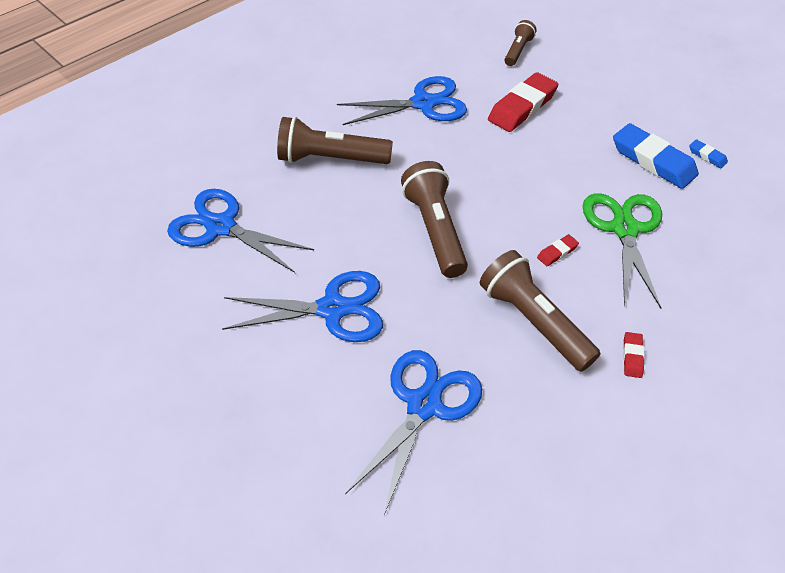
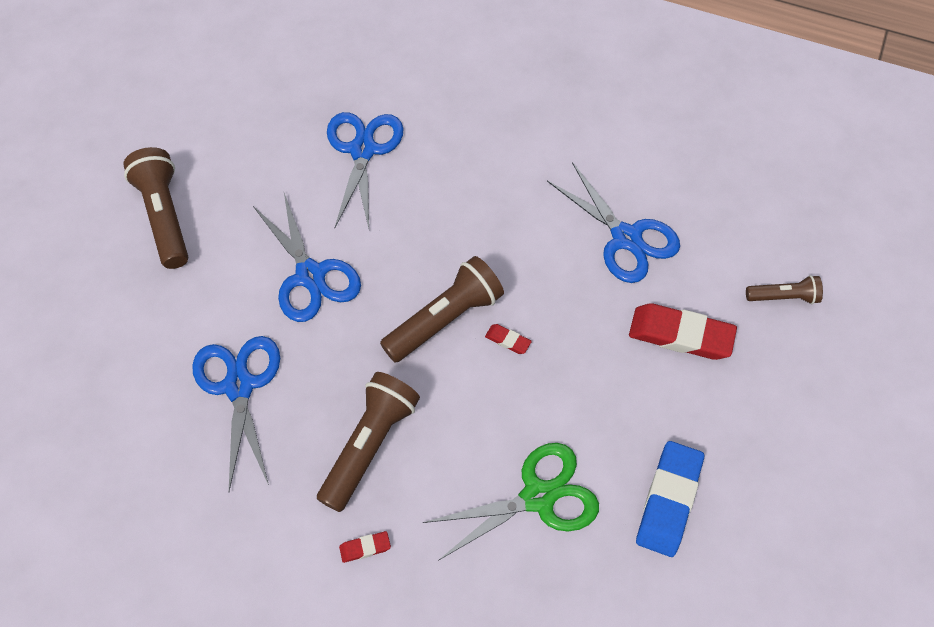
camera: 65 degrees right, 10 degrees up
brown flashlight [277,116,393,164] -> brown flashlight moved to [123,147,188,269]
blue scissors [345,350,482,515] -> blue scissors turned 105 degrees counterclockwise [192,336,280,491]
red eraser [537,234,579,266] -> red eraser moved to [485,324,532,354]
blue eraser [689,139,728,168] -> none

